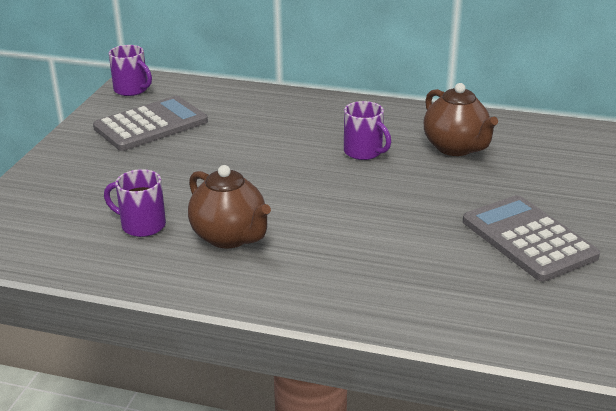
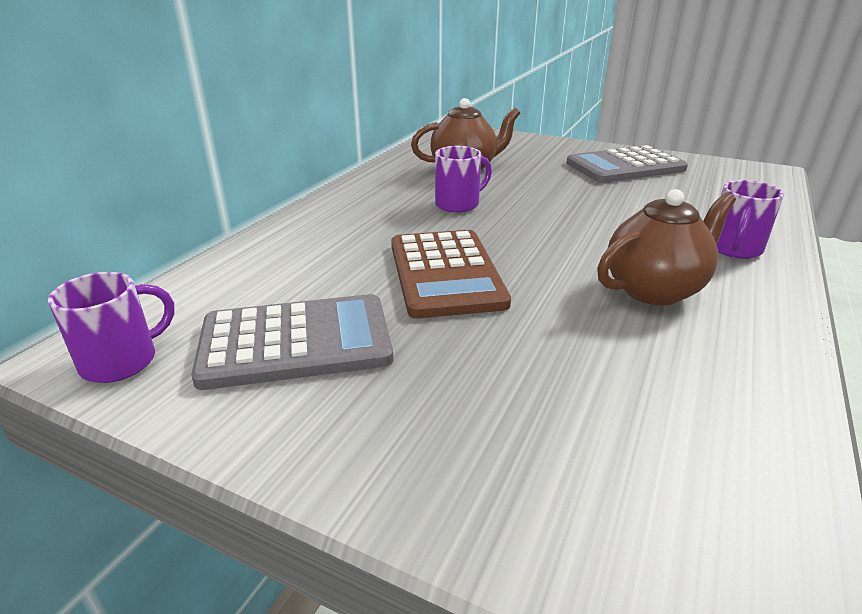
camera: 80 degrees left, 0 degrees up
grey calculator [93,96,208,151] -> grey calculator turned 105 degrees clockwise [191,294,393,390]
purple mug [104,169,166,237] -> purple mug moved to [716,180,784,259]
none -> brown calculator [391,230,511,319]

